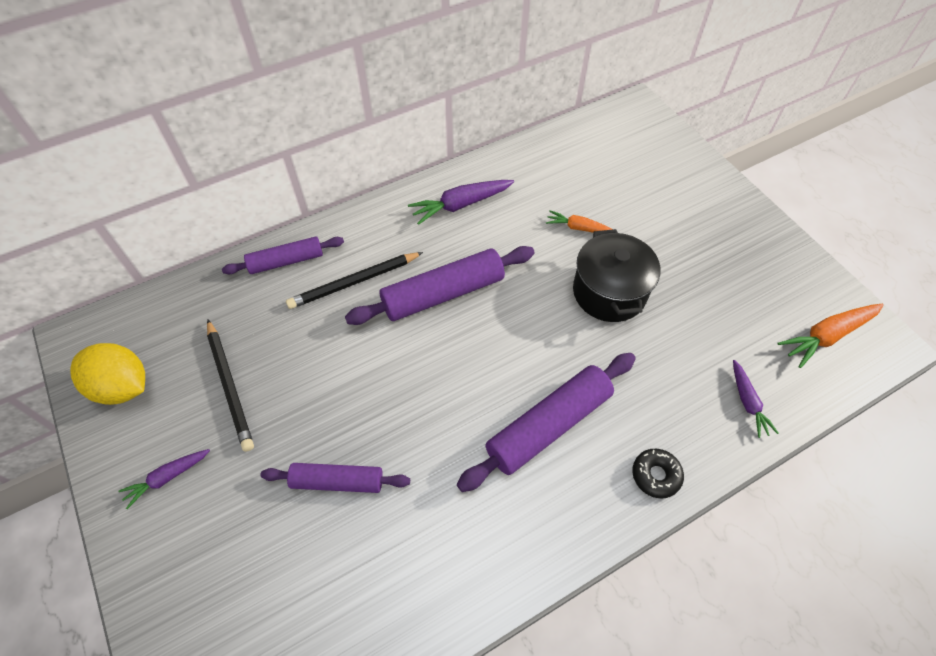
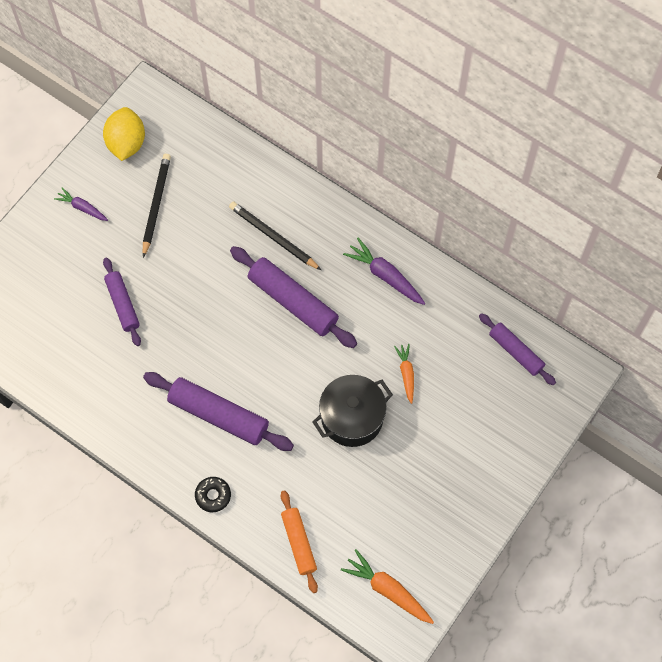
camera: 65 degrees right, 10 degrees up
black pencil [207,320,254,452] -> black pencil turned 150 degrees clockwise [143,154,171,258]
purple rolling pin [222,236,344,274] -> purple rolling pin moved to [479,313,556,386]
purple carrot [733,360,779,438] -> orange rolling pin [280,490,318,593]

